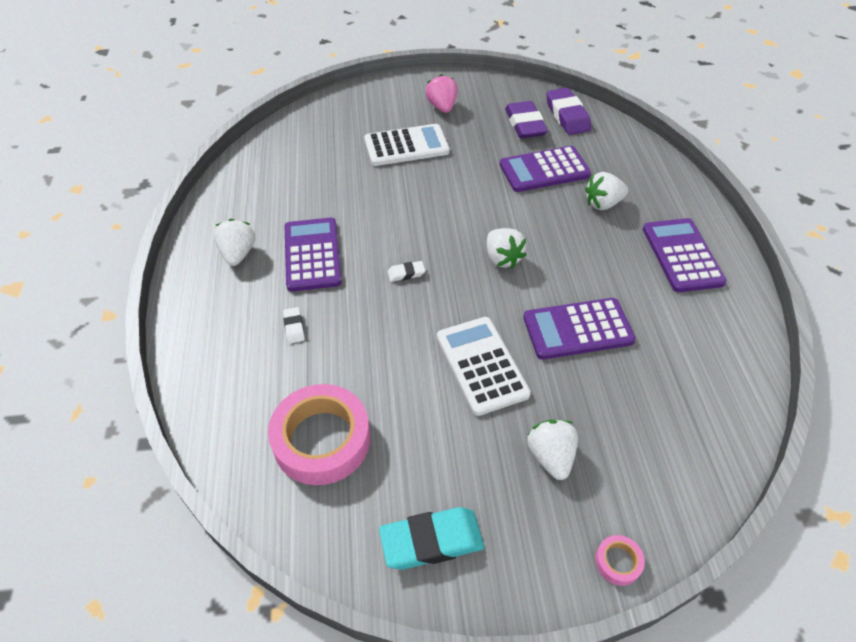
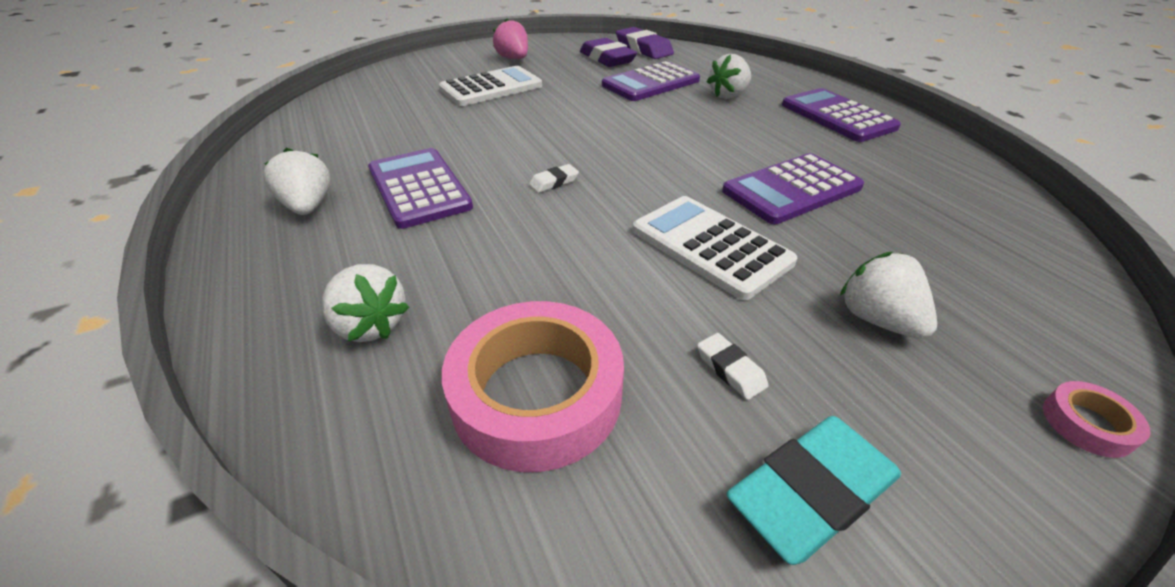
camera: 20 degrees left, 10 degrees down
white eraser [283,307,305,343] -> white eraser moved to [697,333,769,400]
white strawberry [487,228,527,268] -> white strawberry moved to [322,264,409,342]

